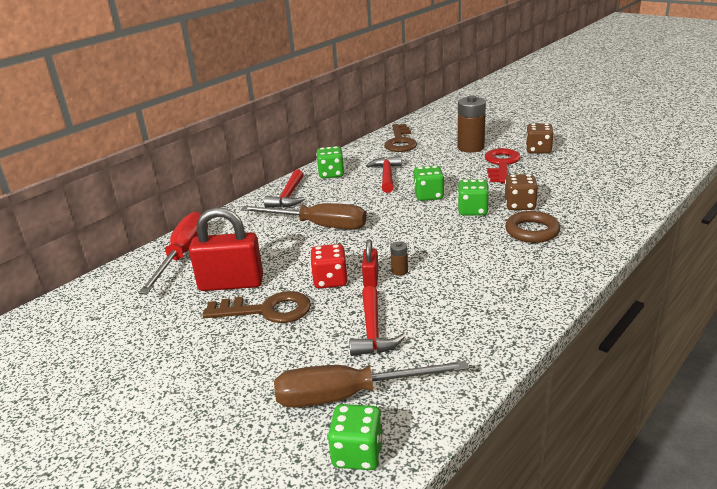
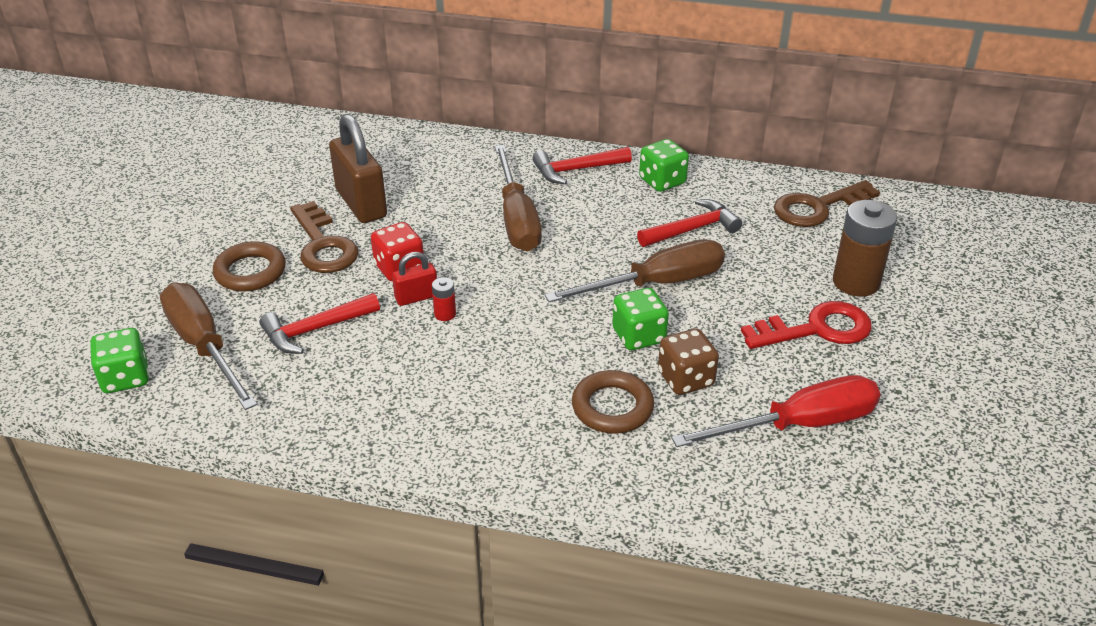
camera: 60 degrees right, 10 degrees up
red screwdriver [139,211,208,294] -> red screwdriver moved to [671,375,880,447]
red padlock [189,207,263,291] -> brown padlock [329,114,387,223]
brown battery [390,242,408,276] -> red battery [432,277,456,321]
green dice [414,166,444,201] -> brown screwdriver [545,239,725,302]
brown dice [526,123,554,154] -> none
none -> brown ring [213,241,286,291]

